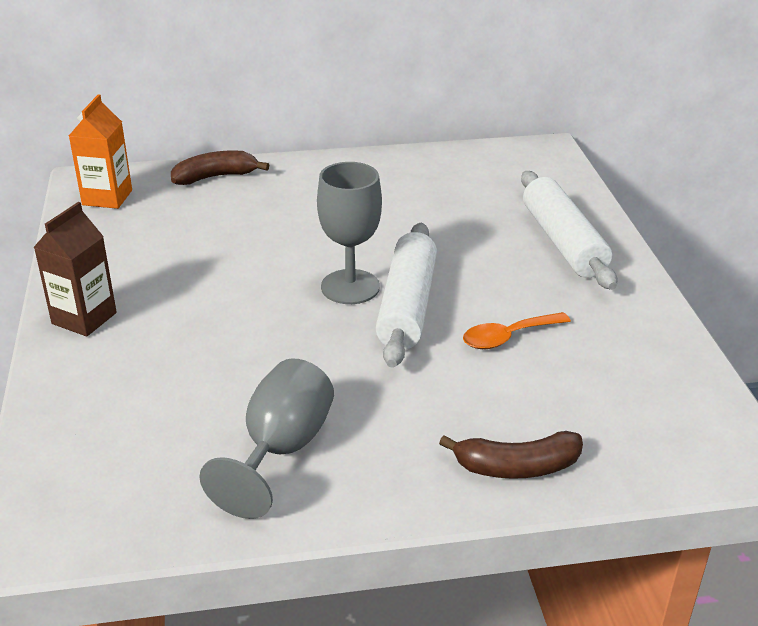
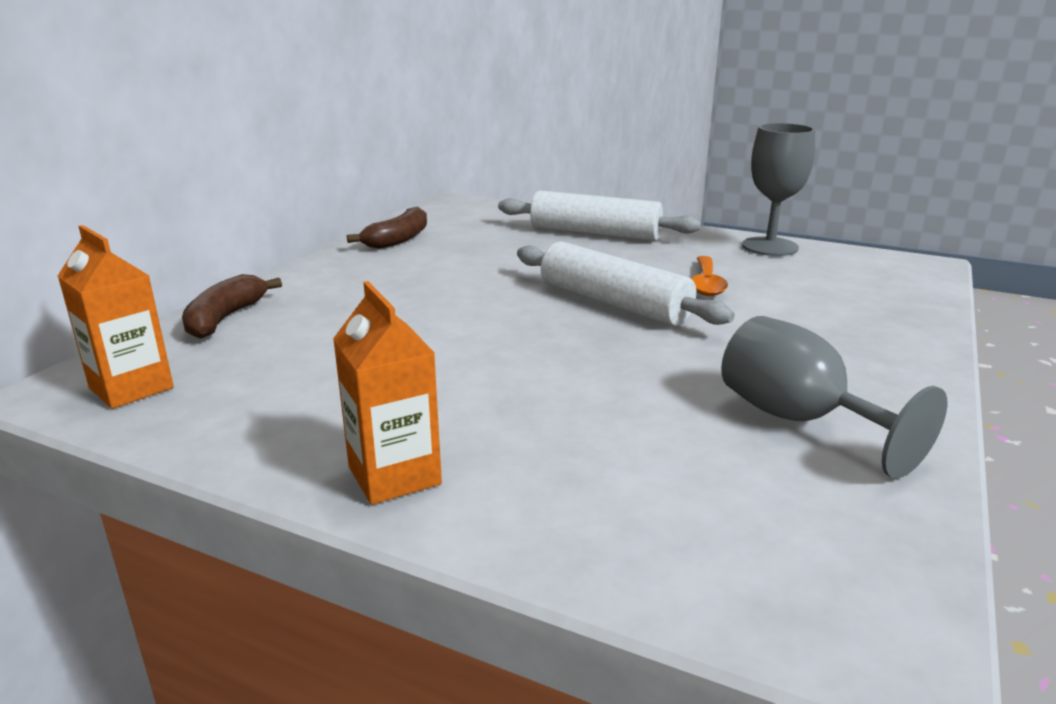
camera: 55 degrees left, 10 degrees down
brown carton [34,202,117,336] -> orange carton [333,281,442,505]
grey goblet [317,162,382,304] -> grey goblet moved to [742,123,815,256]
brown banana [439,431,583,479] -> brown banana moved to [347,206,427,249]

